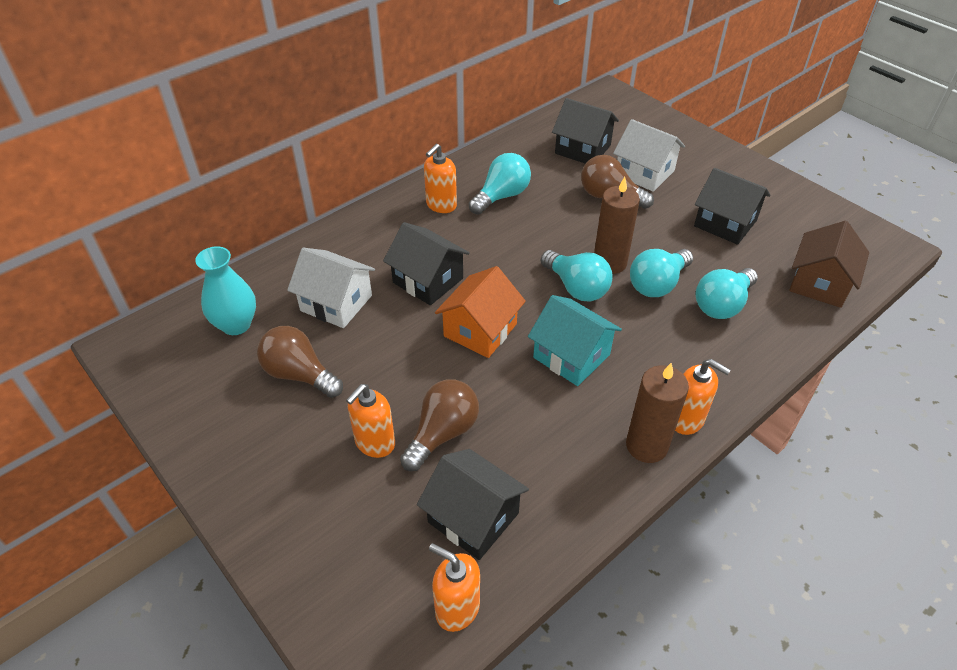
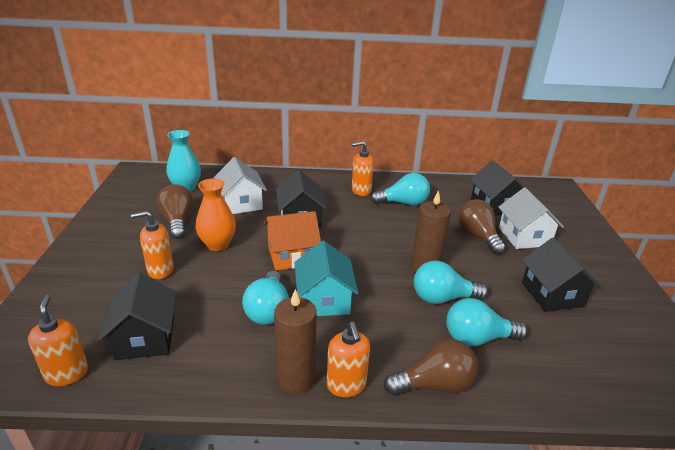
camera: 40 degrees right, 15 degrees down
brown light bulb [400,379,479,471] -> brown light bulb moved to [384,339,478,395]
turquoise light bulb [541,250,613,301] -> turquoise light bulb moved to [242,271,289,325]
brown house [789,221,869,308] -> none
none -> orange vase [196,179,236,251]

